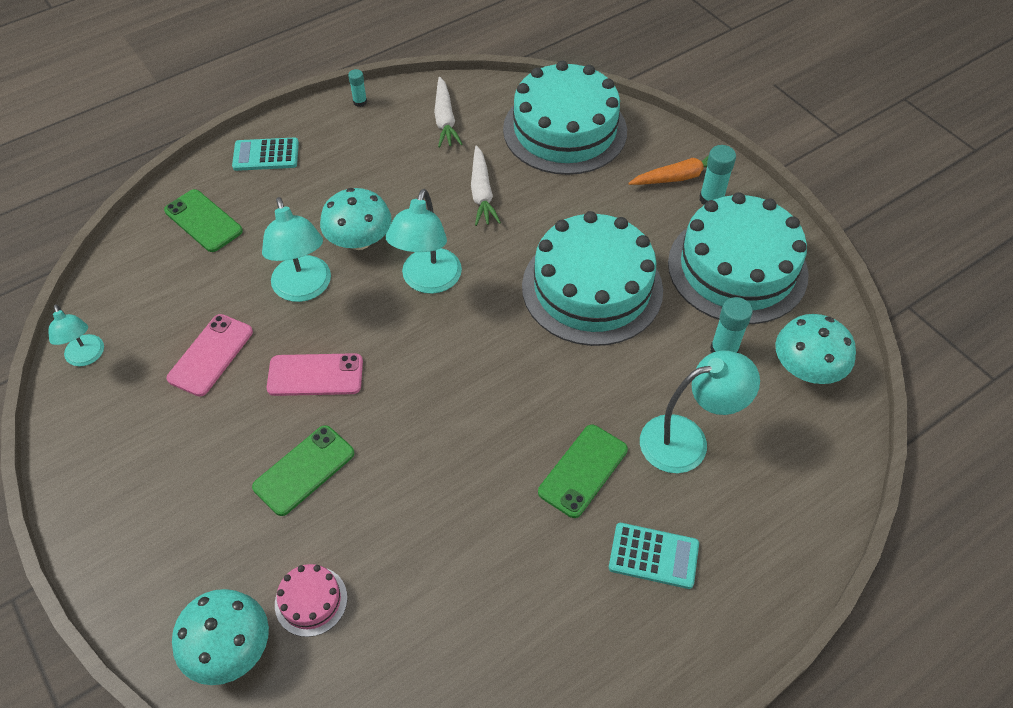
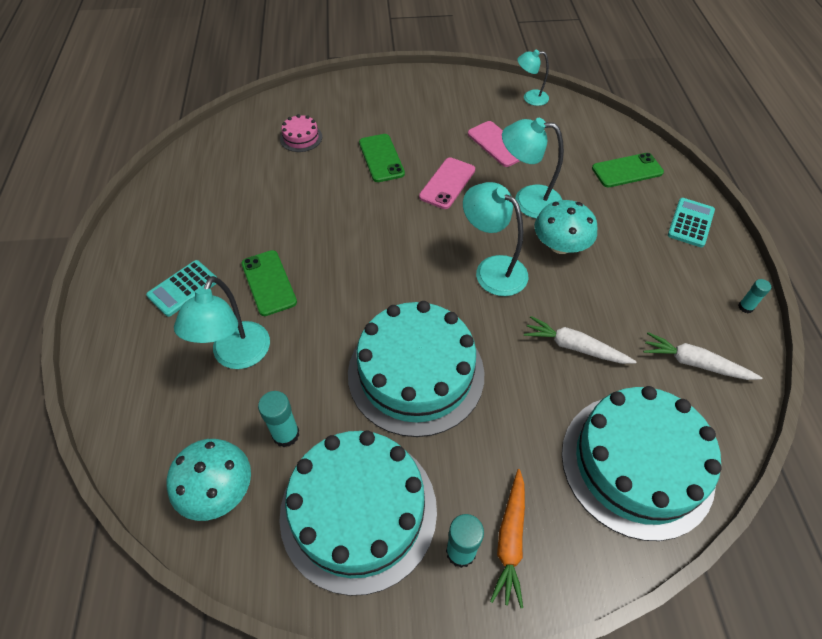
camera: 120 degrees right, 0 degrees up
turquoise mushroom [172,589,269,685] -> none

